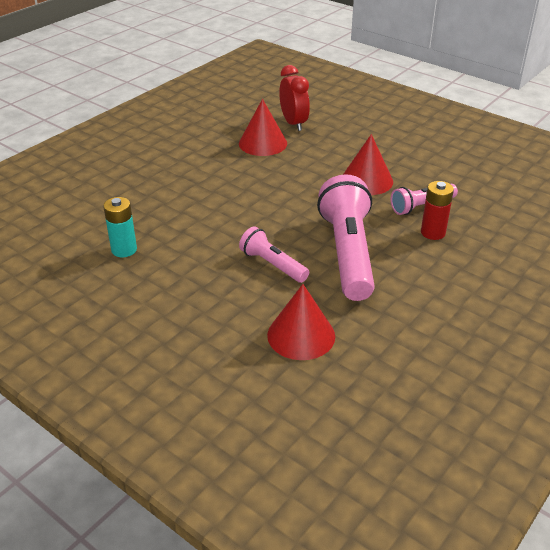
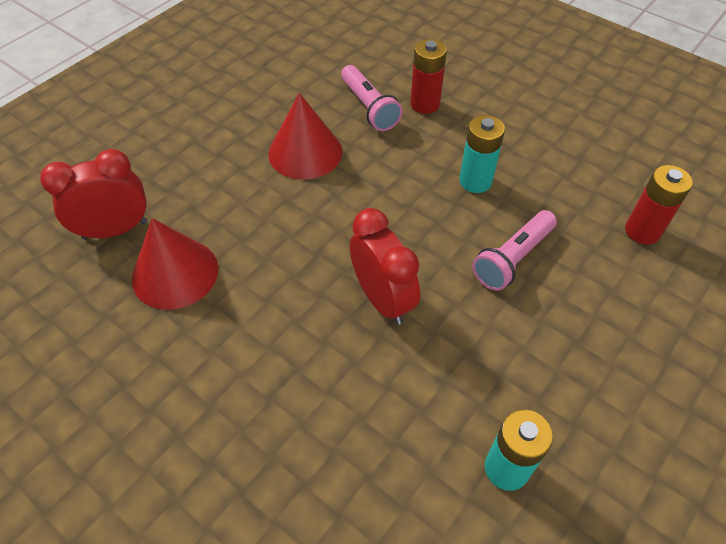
camera: 90 degrees left, 15 degrees up
red cone [267,284,335,360] -> red battery [625,165,693,244]
pink flashlight [317,174,375,301] -> turquoise battery [459,115,505,193]
none -> red clock [350,208,420,325]

